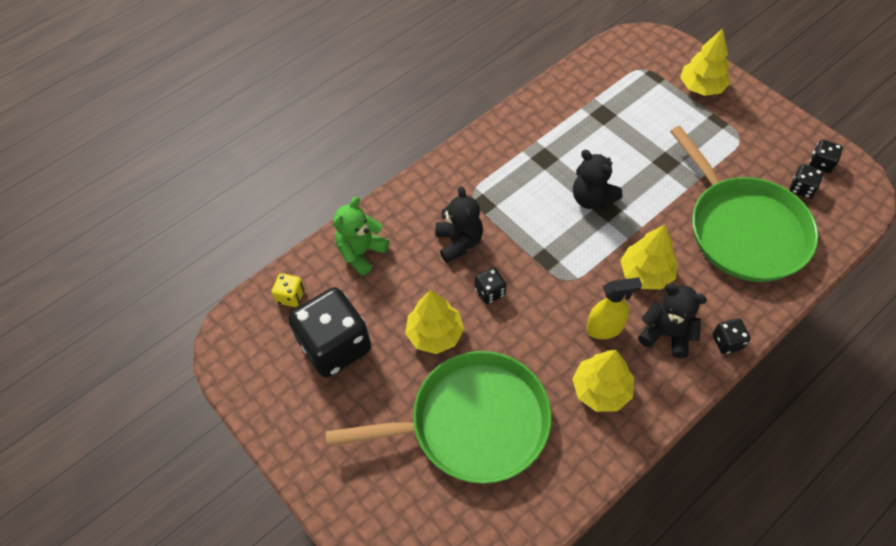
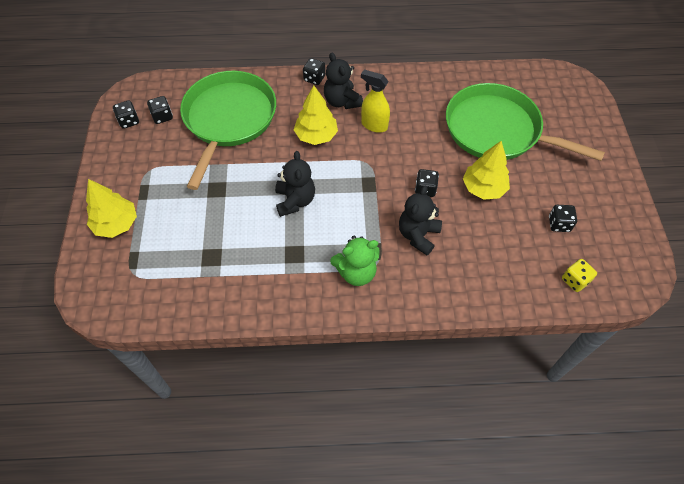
camera: 145 degrees left, 0 degrees up
black dice [288,287,371,378] -> black dice [549,205,577,232], size x0.43
green teddy bear [333,197,389,276] -> green teddy bear moved to [330,236,380,286]
yellow tree [572,350,634,412] -> none

